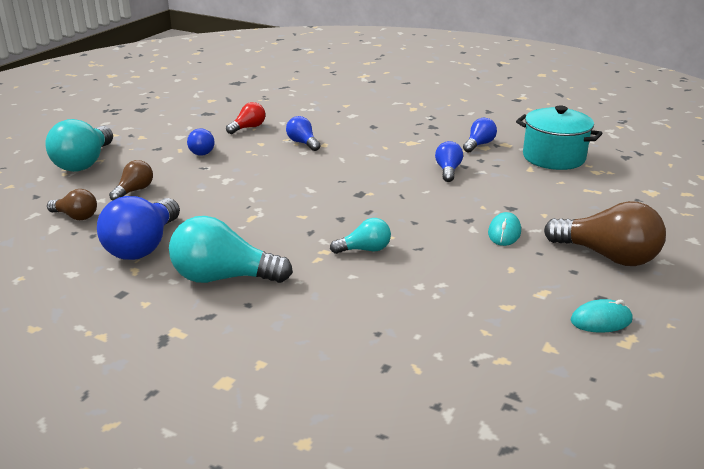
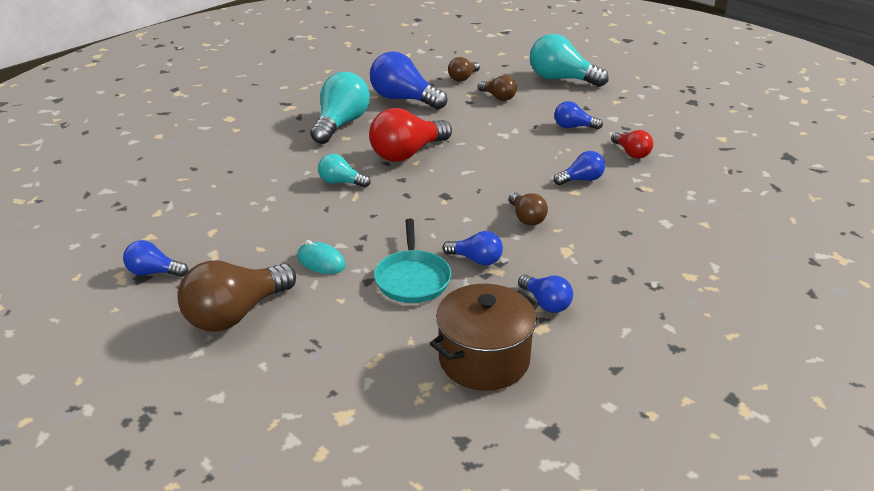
camera: 105 degrees right, 5 degrees up
turquoise light bulb [330,218,391,254] -> turquoise light bulb turned 105 degrees clockwise [318,154,371,188]
turquoise pot [516,105,603,170] -> brown pot [430,284,539,391]
turquoise mouse [570,299,632,333] -> blue light bulb [123,240,188,277]
none -> red light bulb [369,108,452,162]
none -> turquoise pan [374,219,451,303]
none -> brown light bulb [509,193,548,225]

